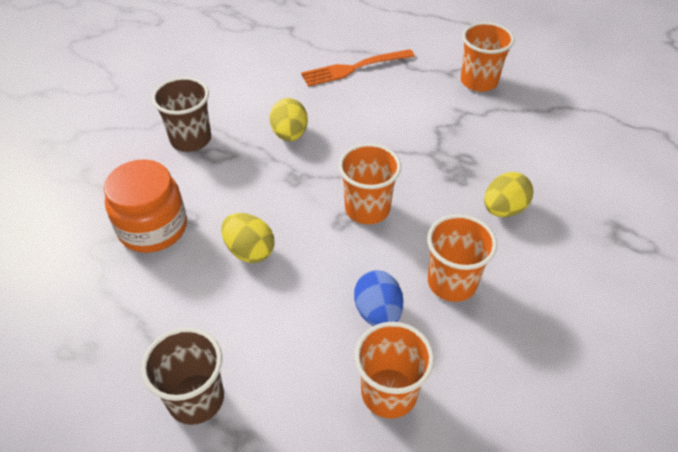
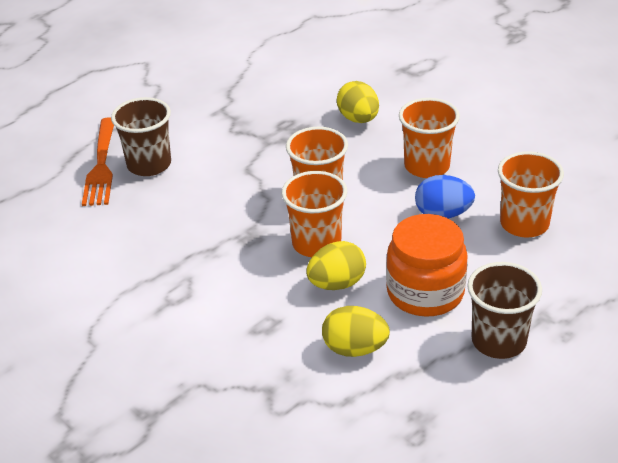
camera: 70 degrees left, 10 degrees down
orange jar [104,159,187,253] -> orange jar moved to [386,214,468,317]
brown cup [152,77,211,152] -> brown cup moved to [111,97,171,176]
yellow egg [269,98,308,141] -> yellow egg moved to [322,306,390,357]
orange cup [461,22,514,92] -> orange cup moved to [282,171,347,257]

